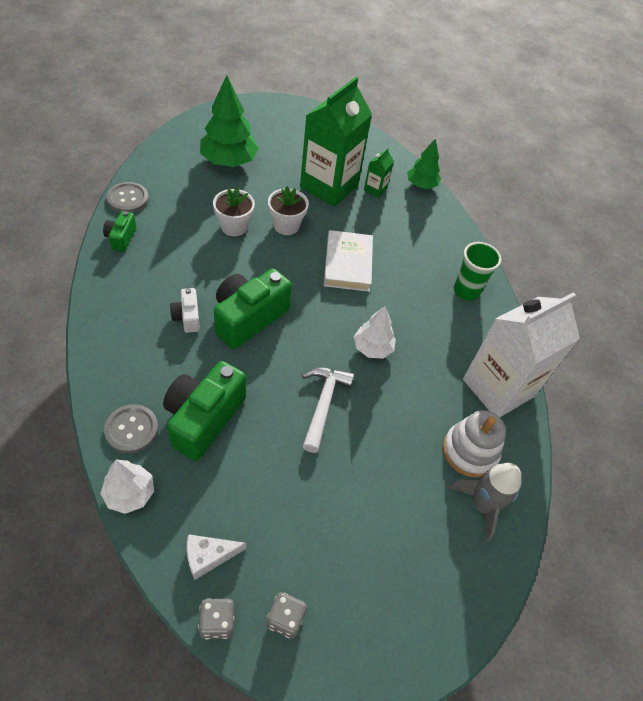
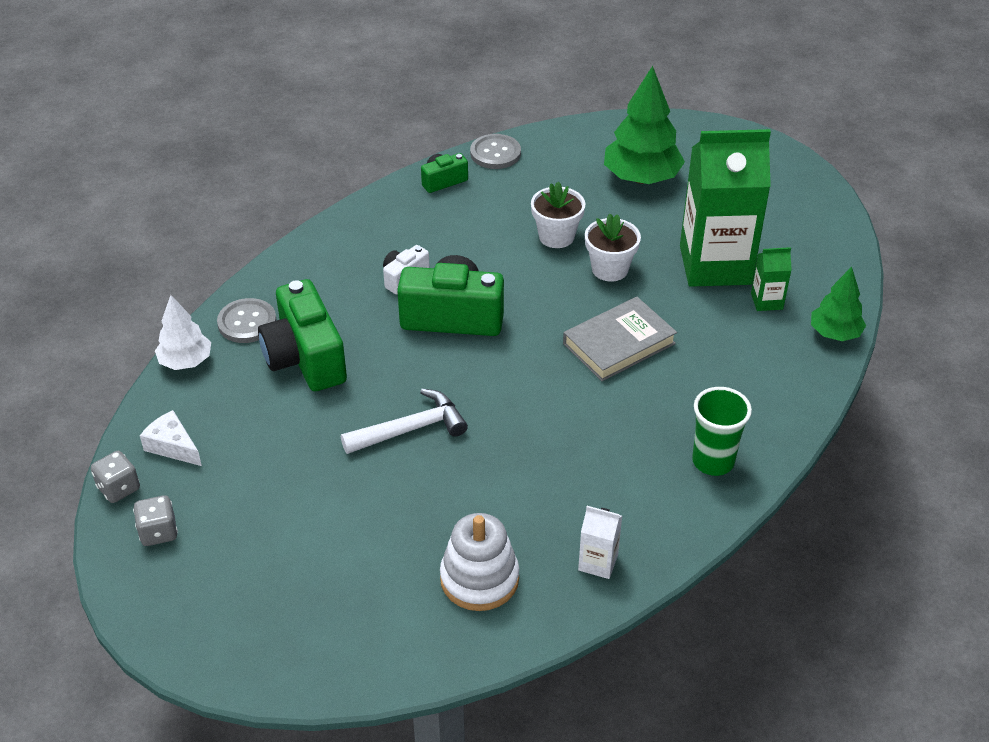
camera: 60 degrees right, 10 degrees down
green camera [163,361,246,461] -> green camera turned 105 degrees counterclockwise [258,279,347,391]
white book [324,230,373,292] -> grey book [563,297,677,381]
white tree [354,306,396,359] -> none
grey rocket [449,463,522,542] -> none
white carton [463,292,580,417] -> white carton [578,506,622,579], size x0.41

